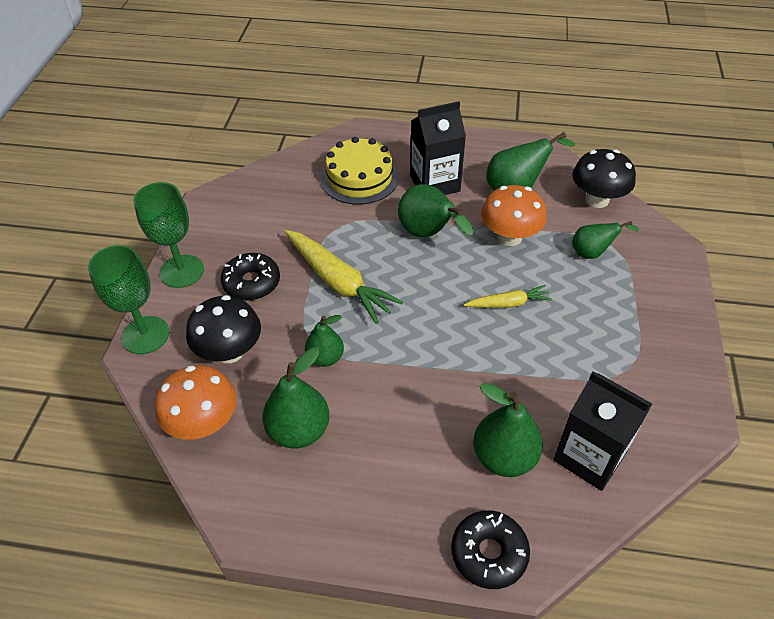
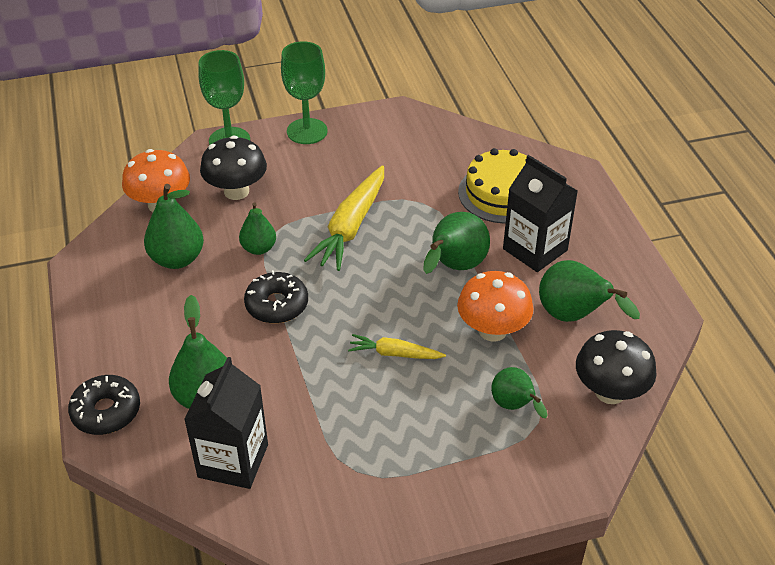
camera: 65 degrees right, 5 degrees down
black donut [221,253,280,301] -> black donut moved to [244,270,308,323]
yellow carrot [464,285,552,308] -> yellow carrot turned 135 degrees clockwise [348,334,446,359]

